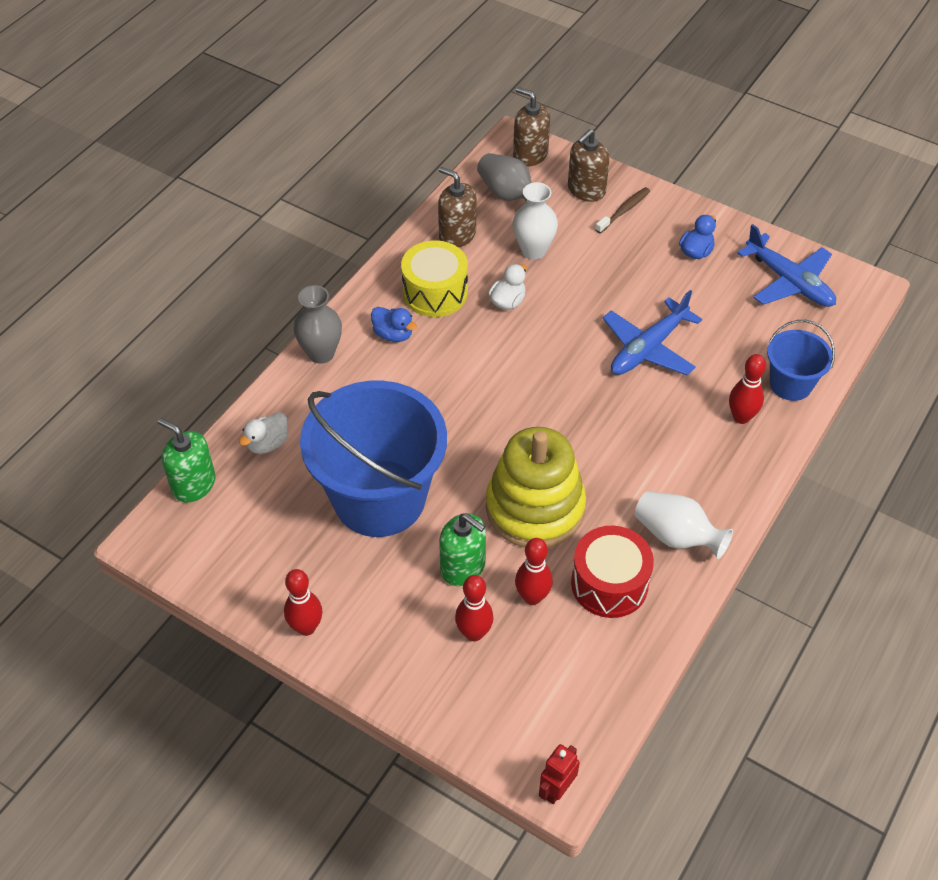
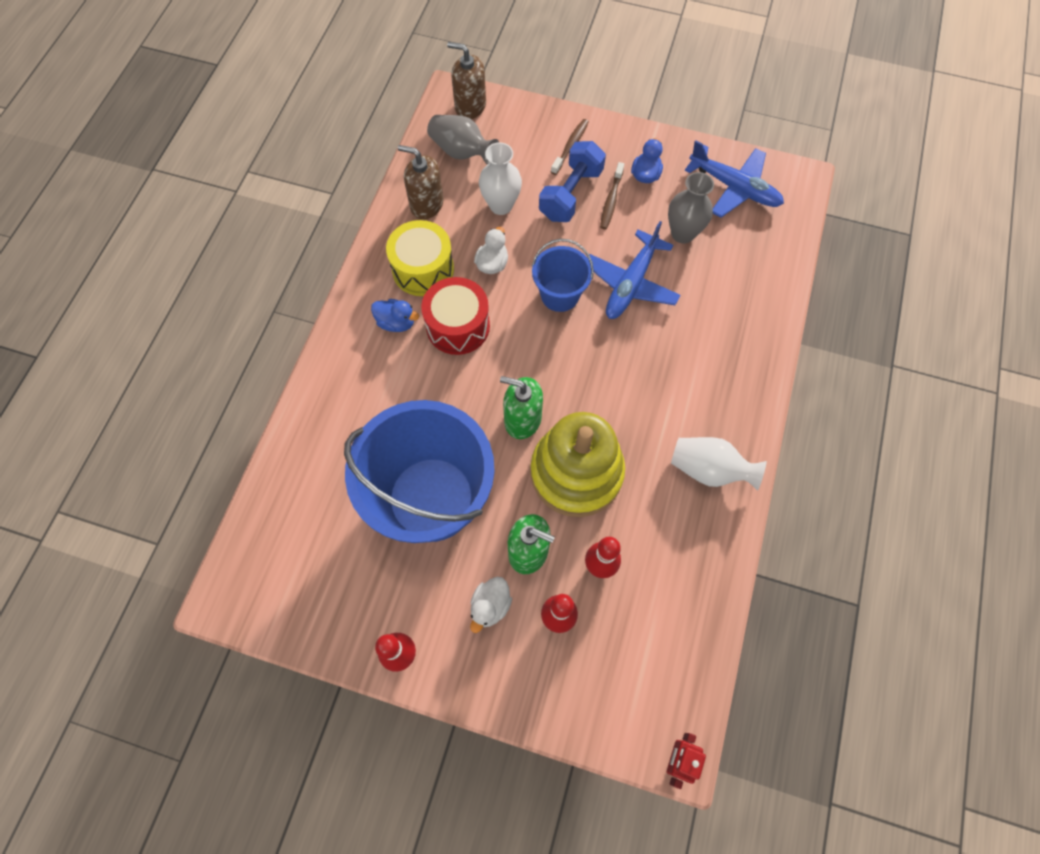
camera: 15 degrees left, 15 degrees up
green soap dispenser [158,418,216,503] -> green soap dispenser moved to [500,376,543,439]
white duck [239,412,288,454] -> white duck moved to [470,577,512,633]
grey vase [294,285,342,364] -> grey vase moved to [668,172,714,244]
brown soap dispenser [568,129,610,202] -> none
red drum [571,526,654,618] -> red drum moved to [421,277,490,355]
red bowling pin [729,354,766,424] -> none
blue bucket [767,320,835,401] -> blue bucket moved to [532,239,594,312]
none -> blue dumbbell [539,141,606,222]
none -> brown toothbrush [600,162,624,229]

